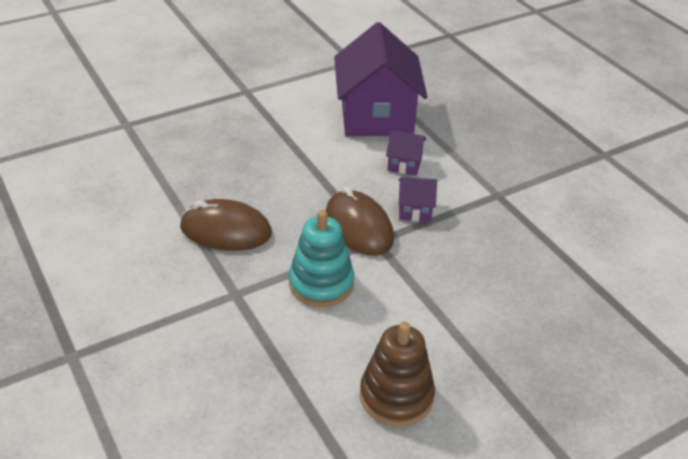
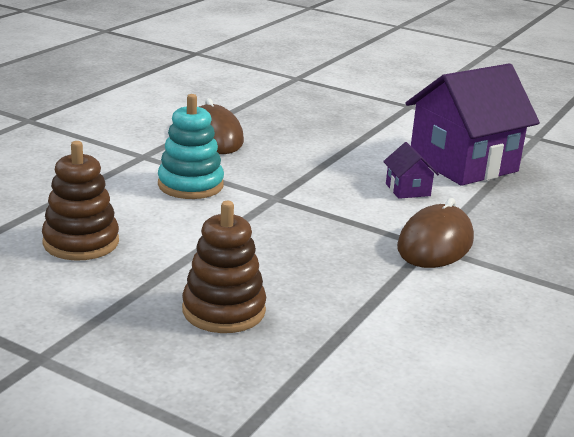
camera: 60 degrees right, 15 degrees down
brown mouse [326,187,394,256] -> brown mouse moved to [397,198,474,268]
purple house [399,177,437,221] -> none
none -> brown stacking toy [182,201,266,333]

